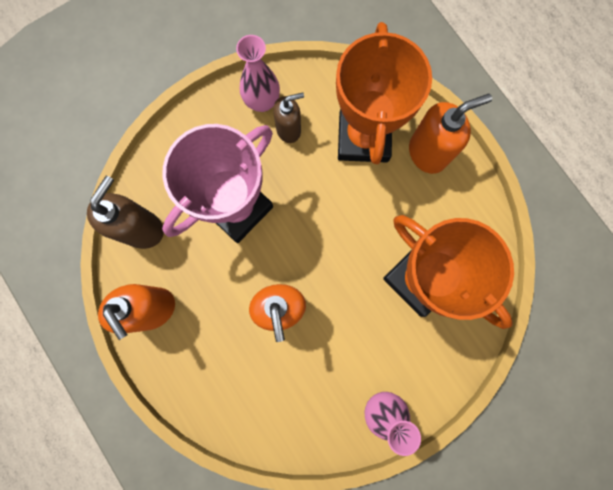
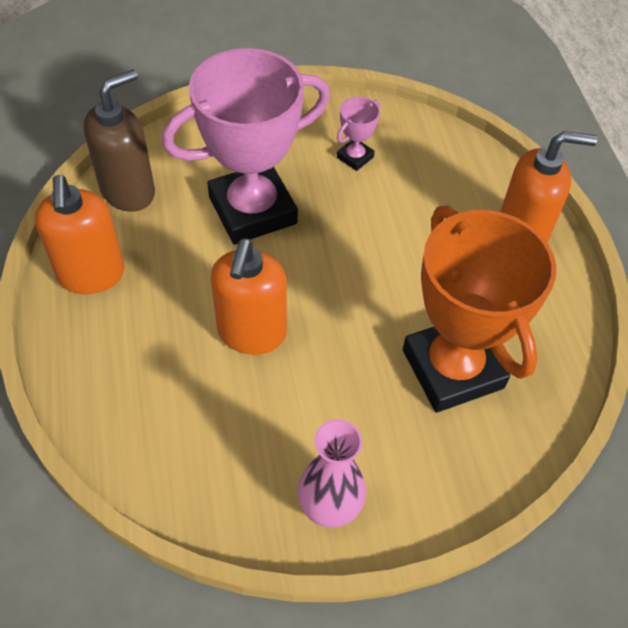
camera: 20 degrees right, 25 degrees down
pink vase [236,35,280,112] -> none
brown soap dispenser [273,93,304,143] -> pink trophy [337,97,380,171]
orange trophy [336,22,432,164] -> none

